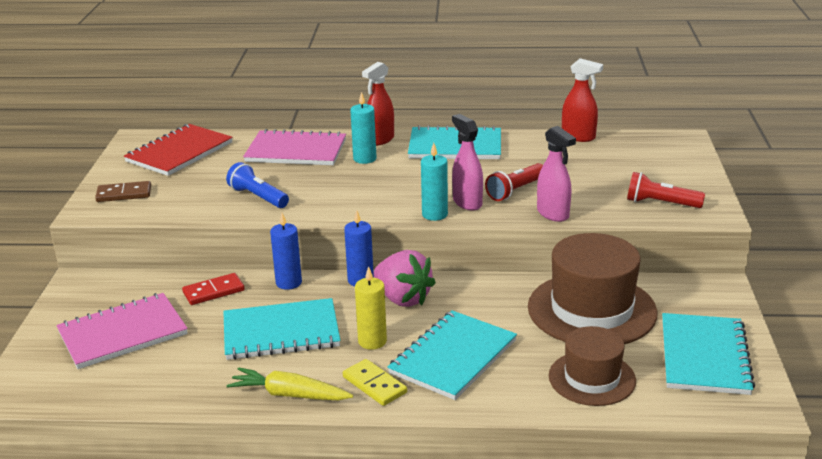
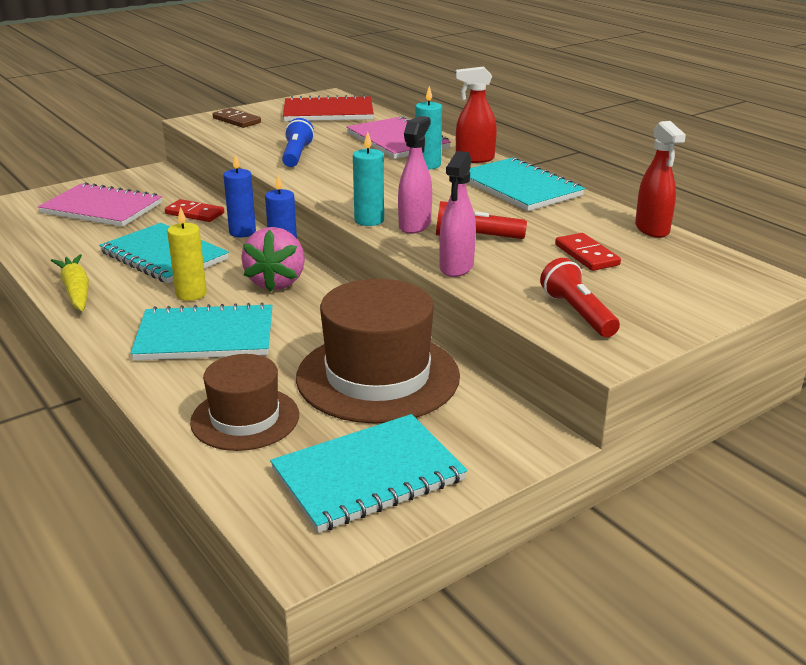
camera: 50 degrees right, 0 degrees up
yellow domino [343,359,407,406] -> none
none -> red domino [555,233,621,271]

